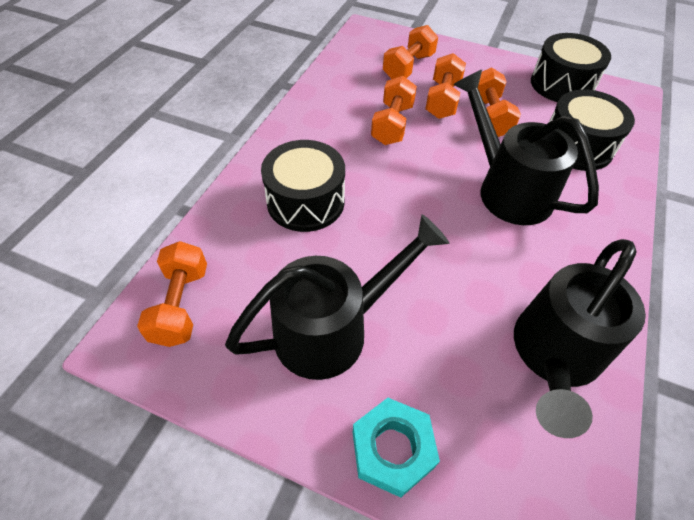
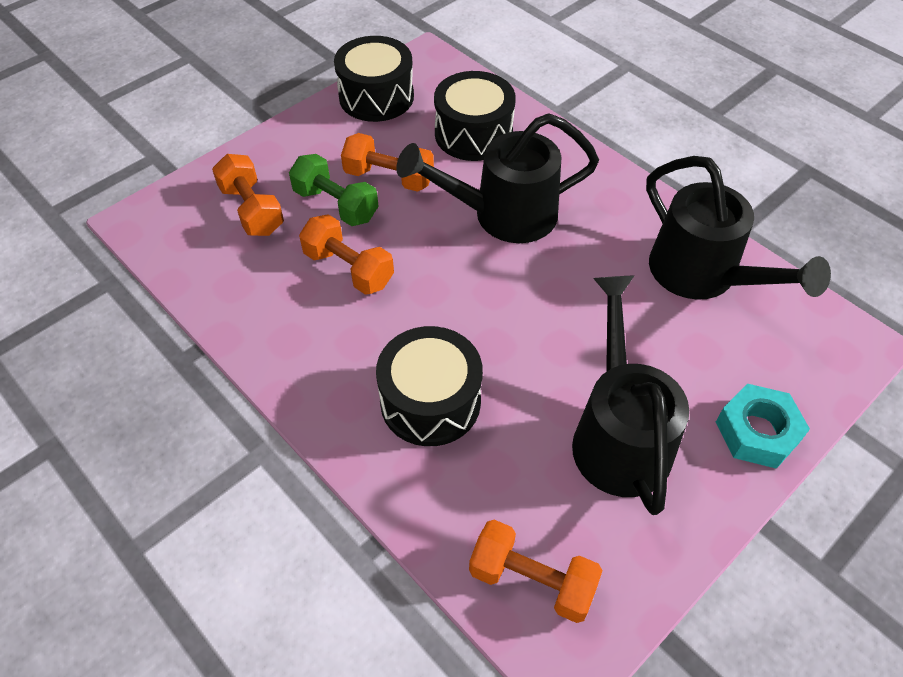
camera: 65 degrees left, 0 degrees up
orange dumbbell [425,53,466,119] -> green dumbbell [289,154,379,226]

